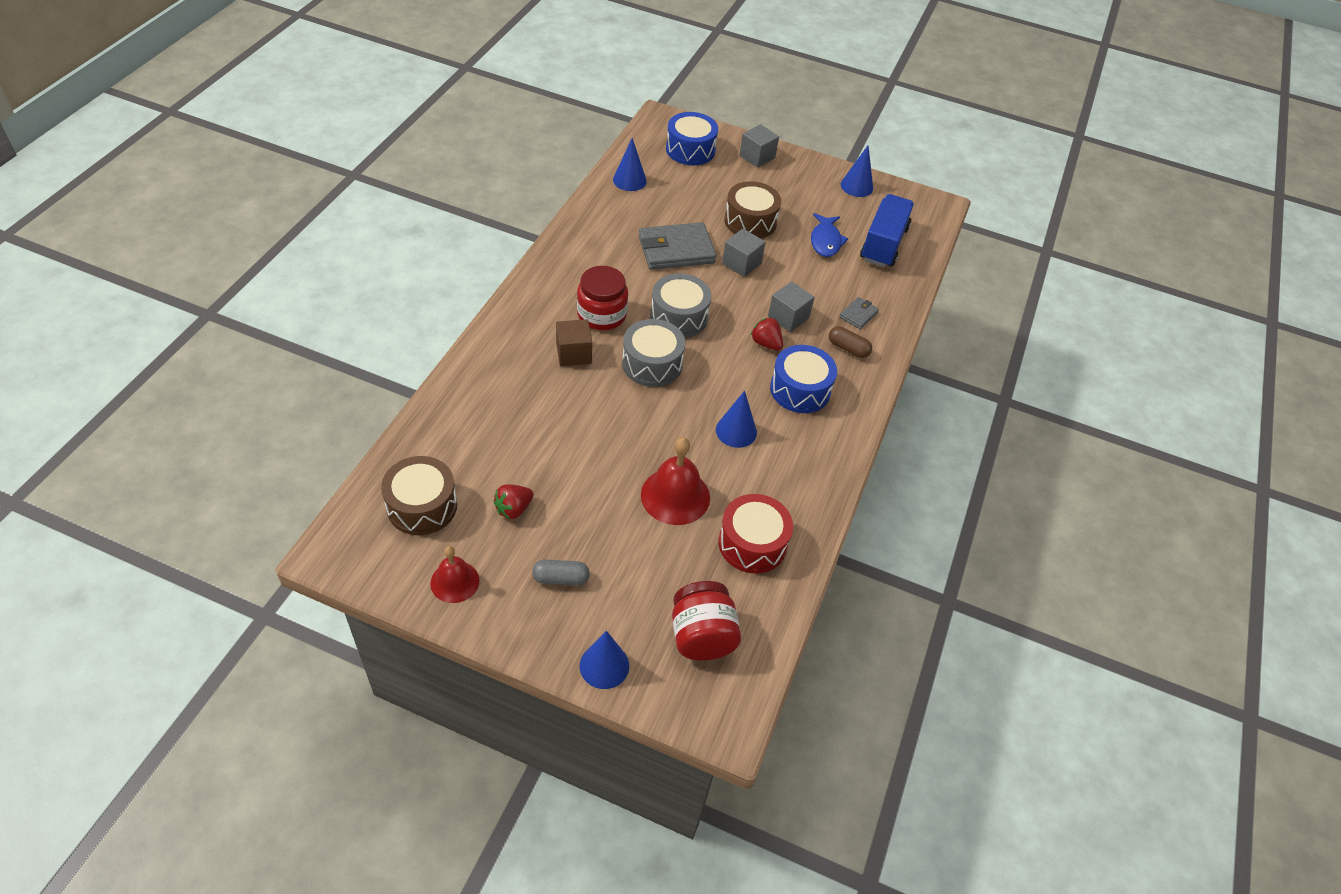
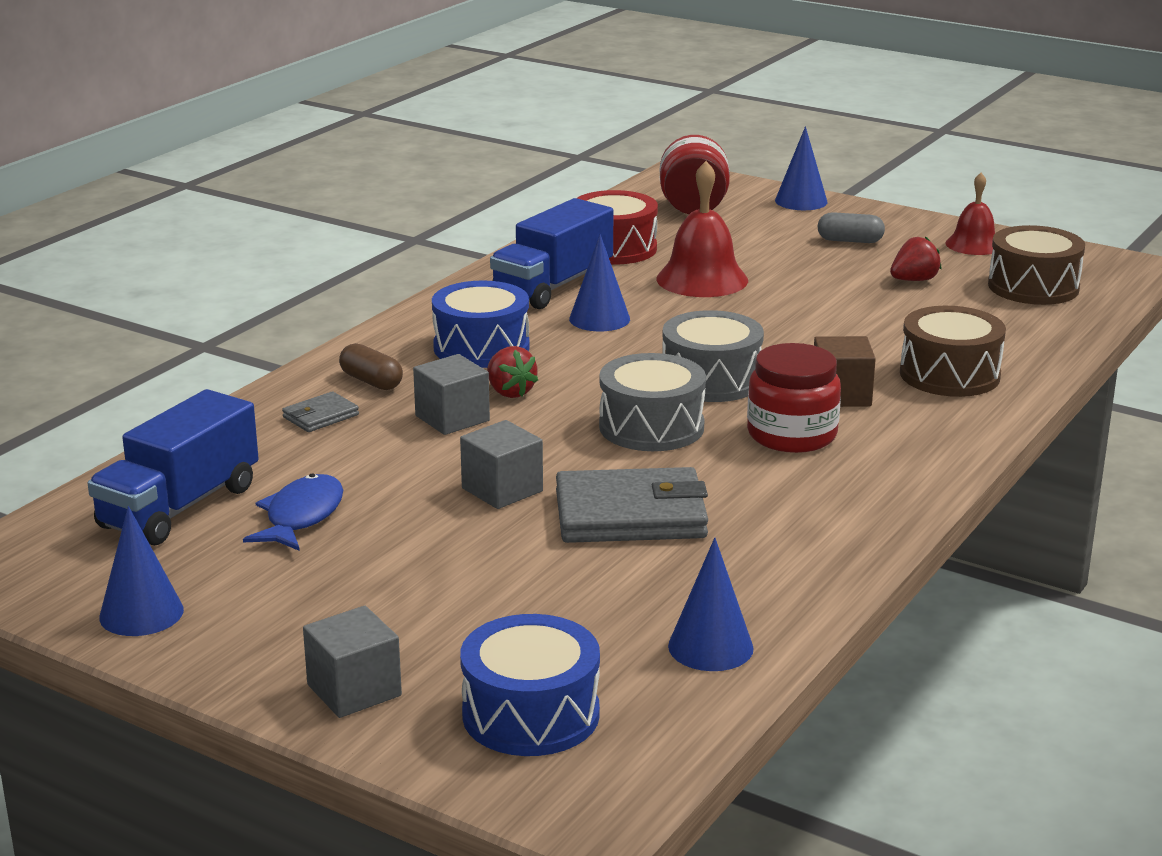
camera: 165 degrees left, 25 degrees down
brown drum [724,181,781,239] -> brown drum moved to [900,306,1006,397]
none -> blue truck [490,198,614,309]

